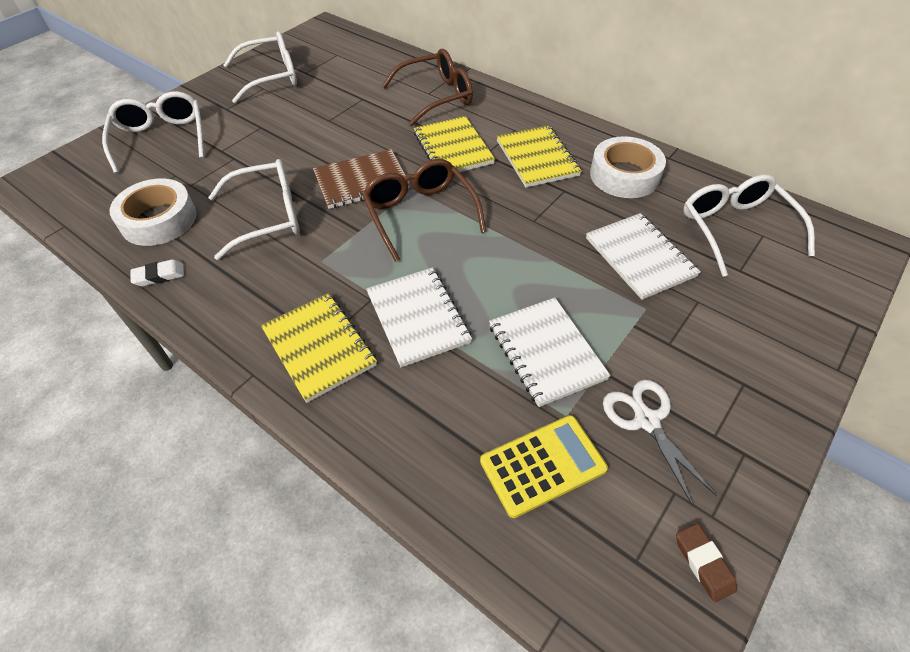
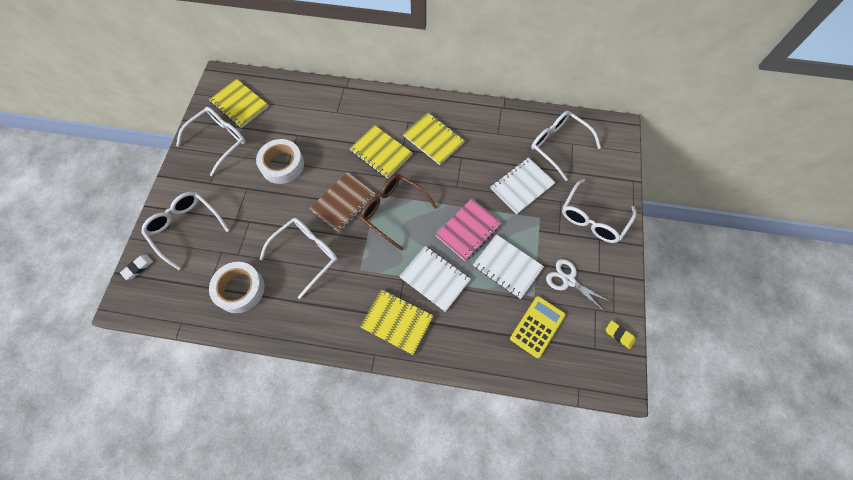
camera: 30 degrees left, 15 degrees up
white eraser [131,259,184,286] -> white eraser moved to [120,255,153,280]
brown glasses [382,49,473,126] -> none
white notebook [586,213,701,300] -> white notebook turned 75 degrees counterclockwise [490,157,556,214]
white tape [590,136,666,198] -> white tape moved to [256,139,304,184]
brown eraser [676,523,737,602] -> yellow eraser [606,320,636,349]
none -> yellow notebook [209,79,269,128]
none -> pink notebook [435,198,502,261]
none -> white glasses [562,179,636,243]

